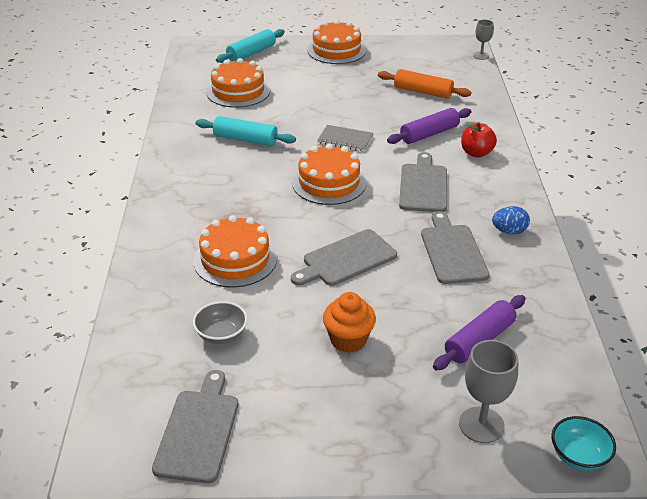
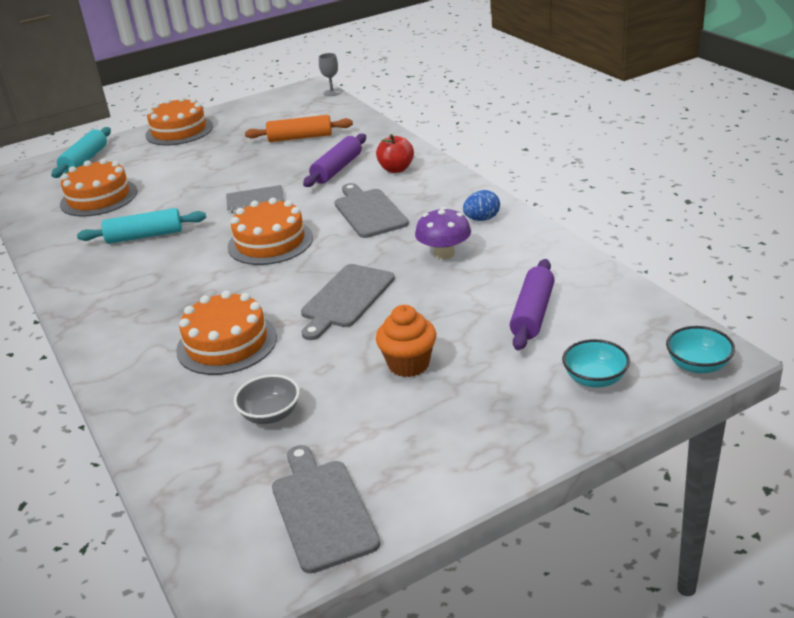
camera: 25 degrees left, 5 degrees down
grey cutting board [421,211,490,284] -> purple mushroom [415,207,471,259]
grey goblet [459,340,518,443] -> turquoise bowl [562,339,630,388]

